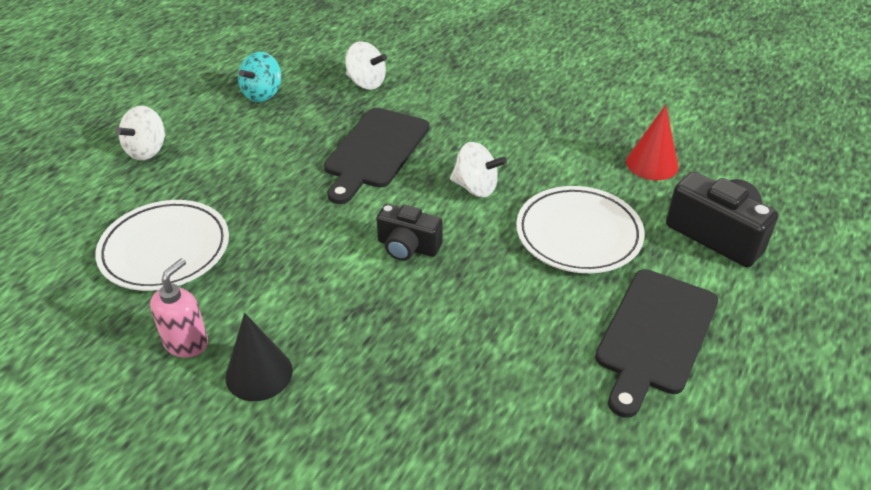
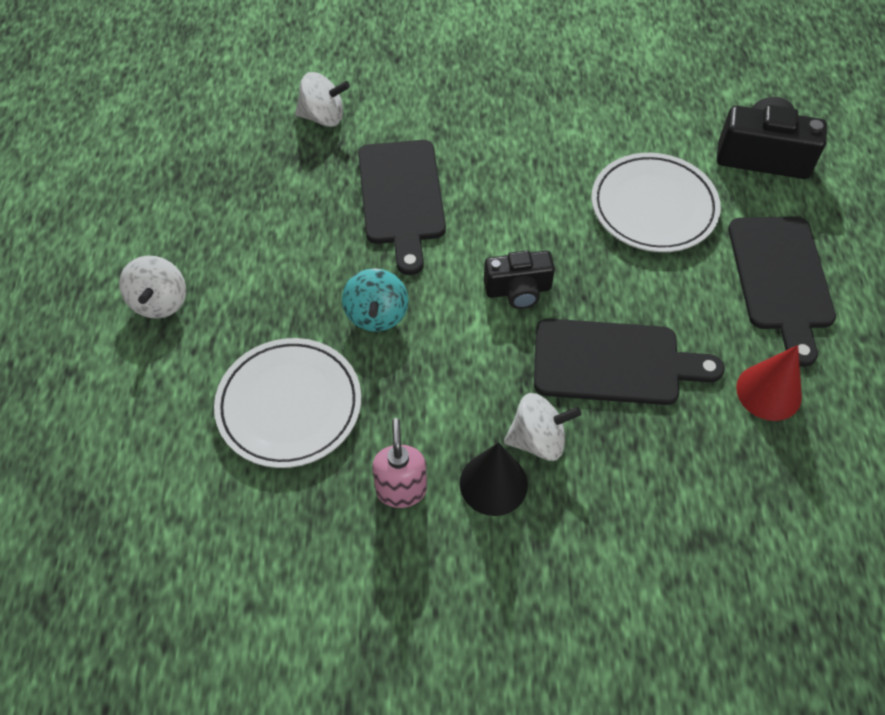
camera: 30 degrees left, 15 degrees up
turquoise spinning top [238,52,281,102] -> turquoise spinning top moved to [342,268,409,332]
white spinning top [450,142,507,197] -> white spinning top moved to [504,393,581,461]
red cone [626,105,678,180] -> red cone moved to [736,345,802,421]
none -> black cutting board [534,318,725,405]

